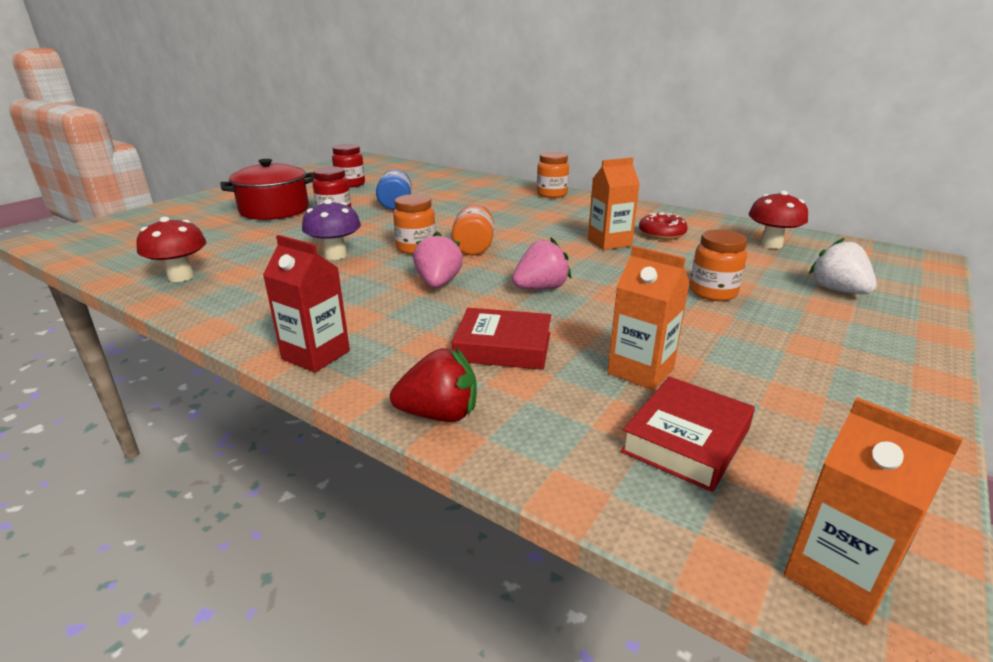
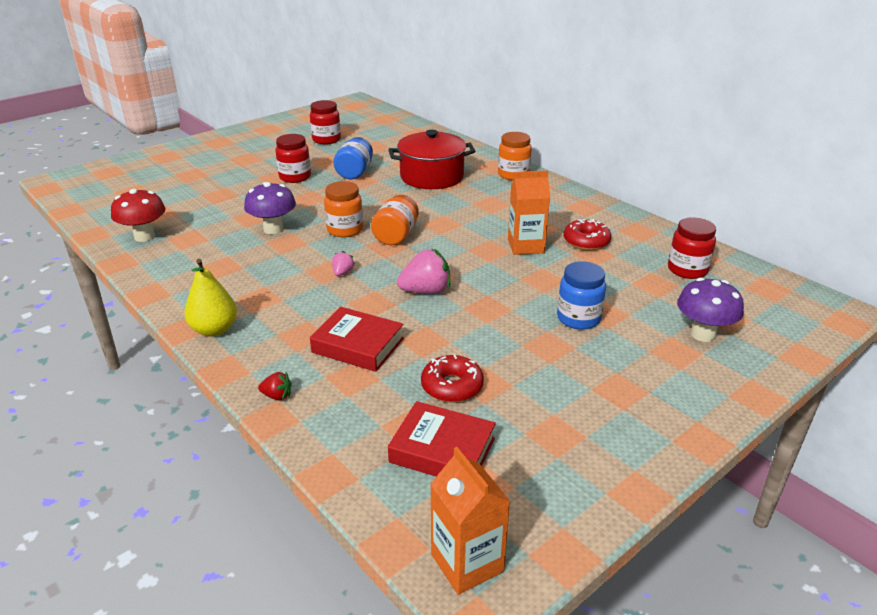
camera: 15 degrees right, 5 degrees up
red pot [220,159,314,220] -> red pot moved to [389,130,475,189]
red carton [263,235,350,373] -> yellow pear [184,259,237,337]
red strawberry [390,348,477,422] -> red strawberry [258,372,292,400], size x0.51
pink strawberry [413,232,463,288] -> pink strawberry [332,251,355,276], size x0.51
orange carton [607,245,690,391] -> red donut [421,355,484,403]
red book [620,376,755,492] -> red book turned 60 degrees clockwise [388,401,496,476]
orange jar [690,229,747,301] -> blue jar [557,262,606,330]
red mushroom [749,191,808,249] -> red jar [668,217,716,279]
white strawberry [809,238,877,294] -> purple mushroom [677,278,744,342]

